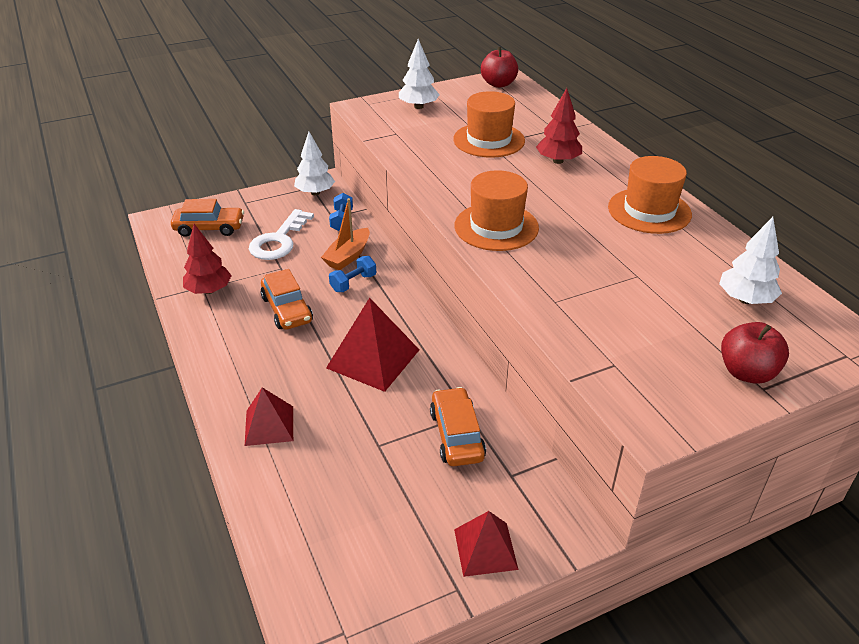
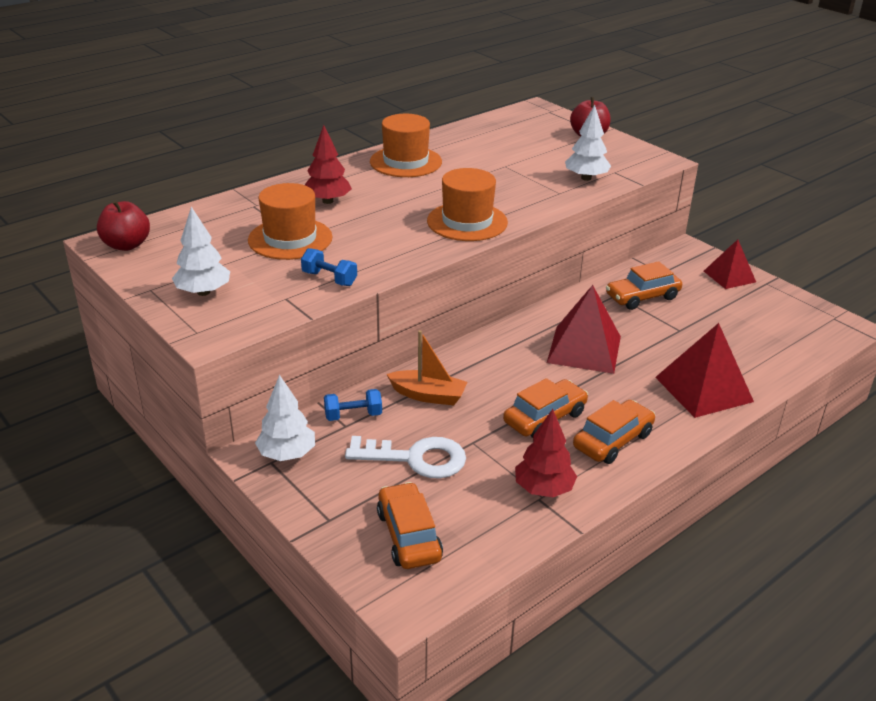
camera: 105 degrees left, 5 degrees down
red pyramid [245,387,293,446] -> red pyramid [655,323,754,418], size x1.58
blue dumbbell [329,256,376,292] -> blue dumbbell moved to [301,248,357,286]
white tree [719,217,782,304] -> white tree moved to [565,105,611,181]
none -> orange car [573,400,655,464]

